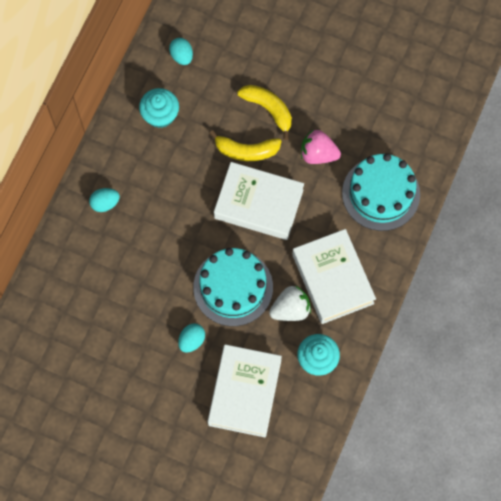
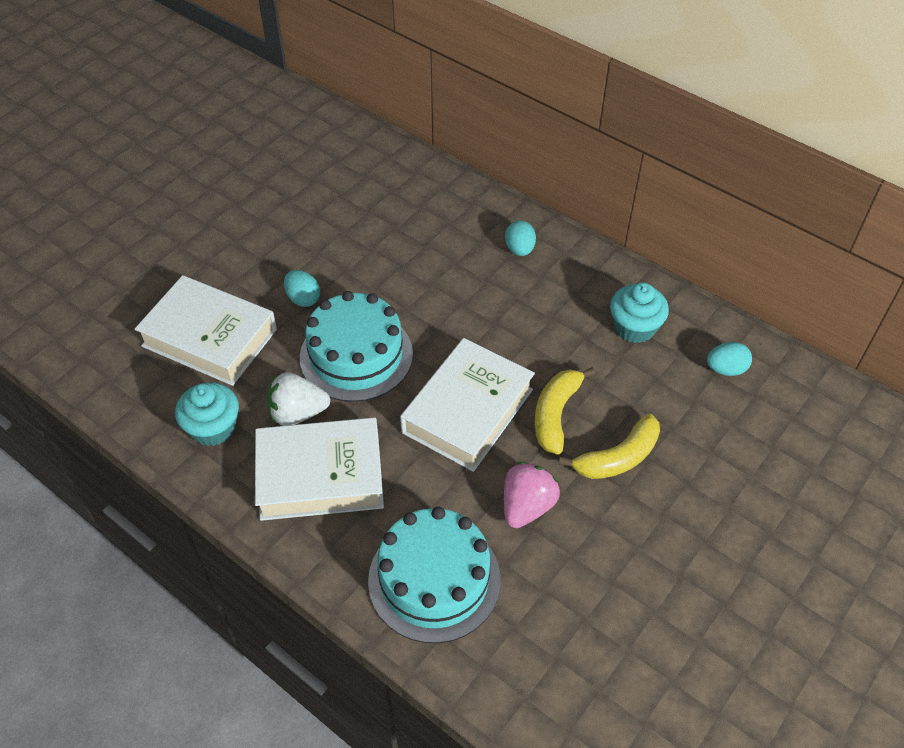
camera: 105 degrees right, 20 degrees down
white strawberry [269,286,311,321] -> white strawberry turned 90 degrees clockwise [267,372,330,426]

